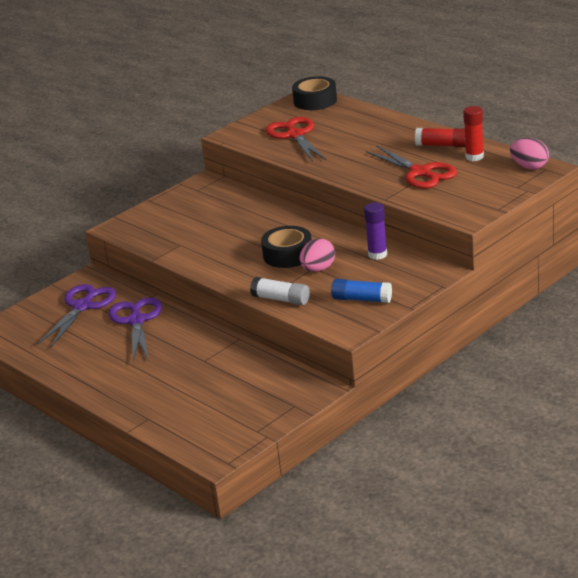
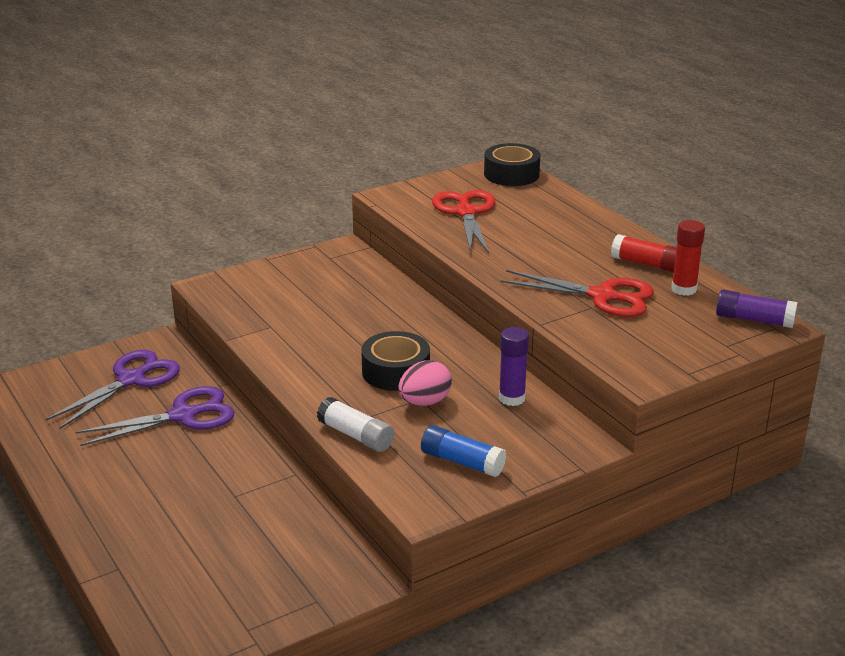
camera: 10 degrees right, 0 degrees up
purple scissors [109,298,162,362] -> purple scissors turned 60 degrees clockwise [76,386,235,446]
red scissors [366,145,457,189] -> red scissors turned 45 degrees counterclockwise [500,270,654,317]
pink egg [510,138,549,170] -> purple glue stick [716,289,797,328]

